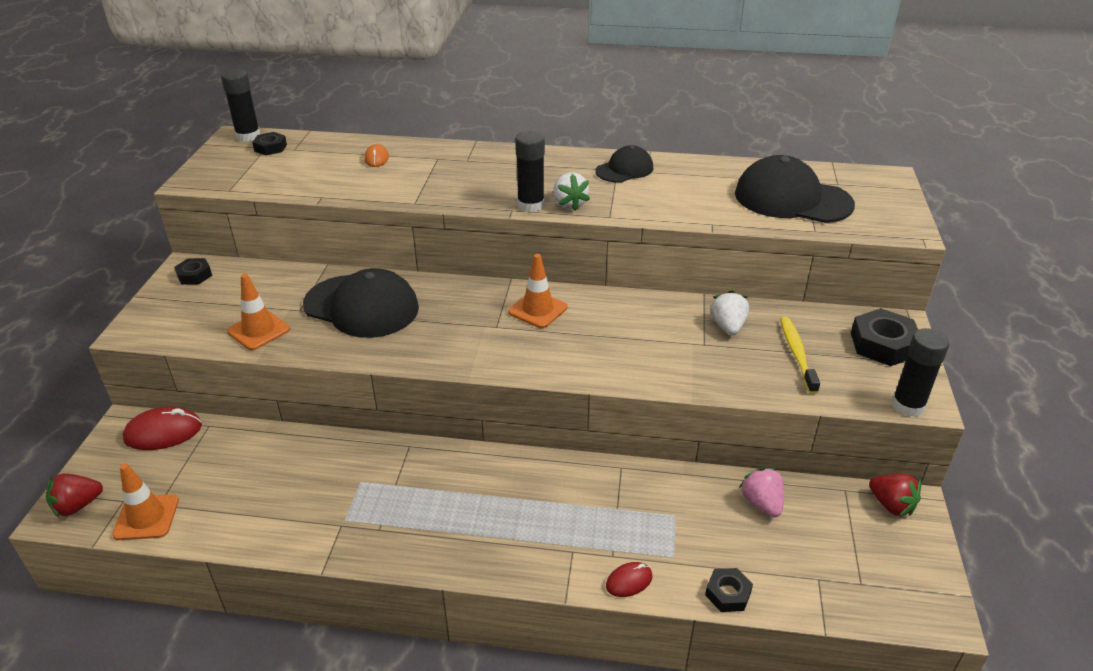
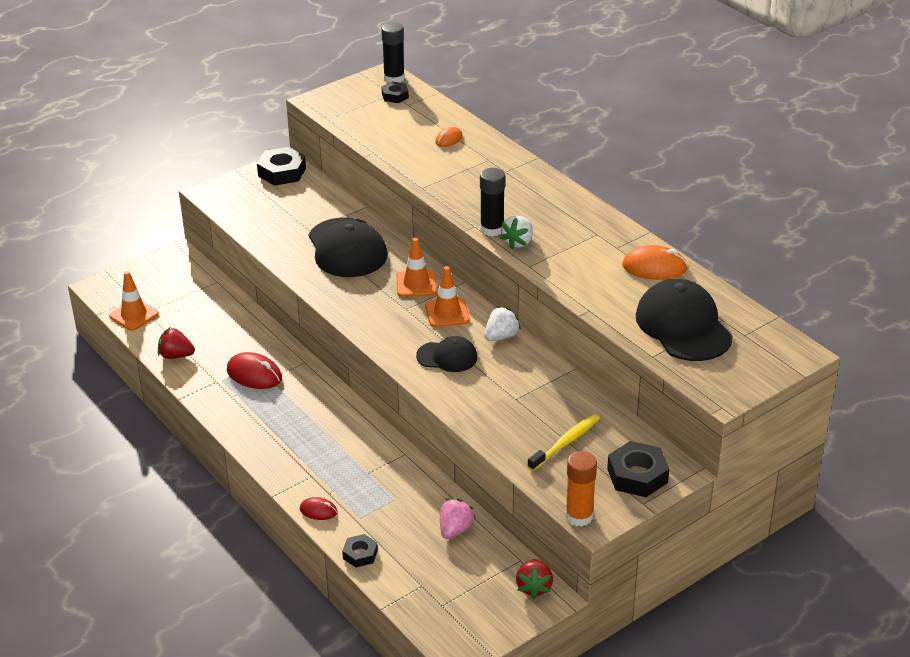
camera: 45 degrees right, 0 degrees up
red strawberry [46,473,103,517] -> red strawberry moved to [158,327,195,359]
red mouse [123,407,202,450] -> red mouse moved to [227,352,282,389]
black nut [174,258,212,285] -> black nut [257,147,306,186], size x1.71
orange traffic cone [227,274,290,350] -> orange traffic cone moved to [397,238,437,297]
black cap [595,145,653,182] -> black cap moved to [416,336,477,372]
white strawberry [710,290,749,335] -> white strawberry moved to [484,306,521,341]
black glue stick [891,328,949,417] -> orange glue stick [565,451,597,526]
none -> orange mouse [622,245,688,280]

